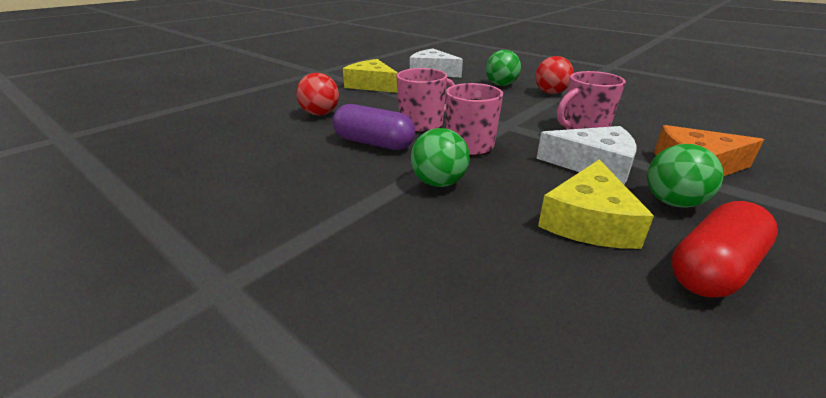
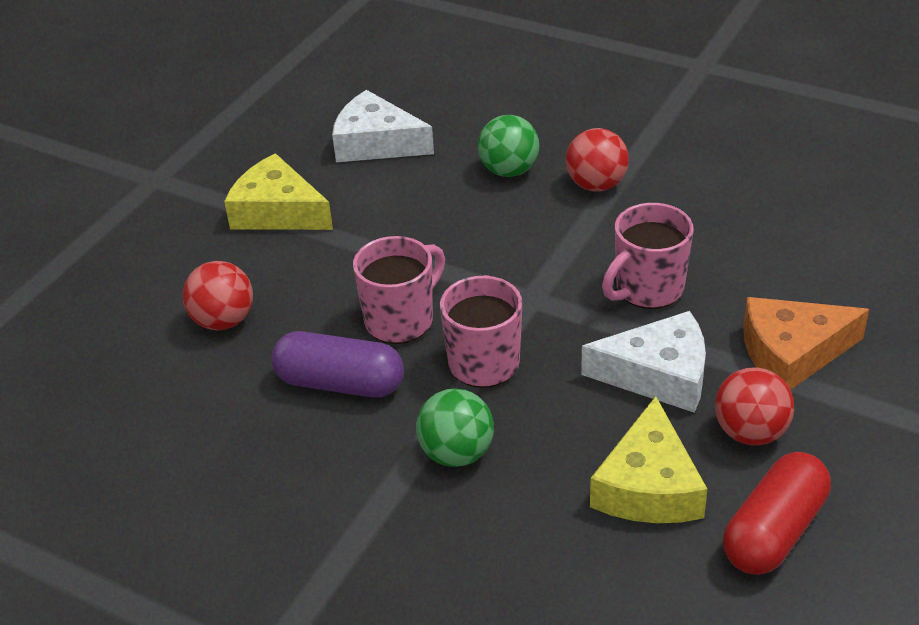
camera: 10 degrees left, 10 degrees up
green ball [647,144,723,208] -> red ball [715,367,794,445]

